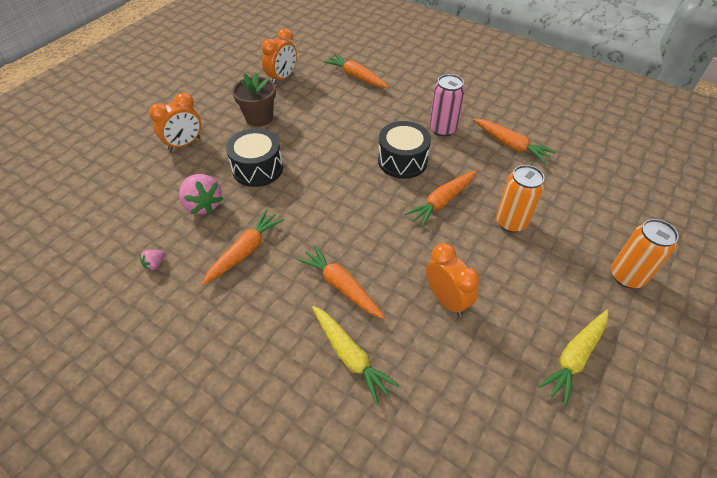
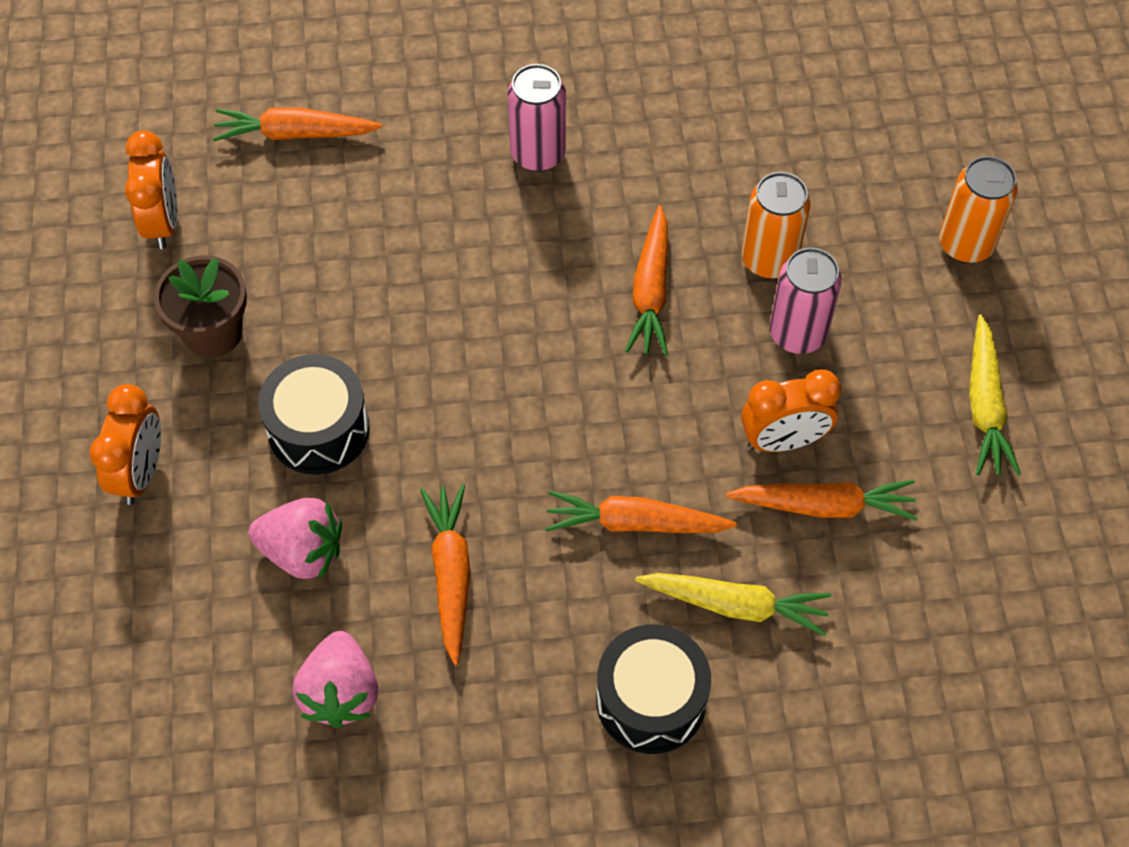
camera: 40 degrees left, 10 degrees up
pink strawberry [140,250,165,271] -> pink strawberry [293,631,378,728], size x2.13
black drum [378,121,431,179] -> black drum moved to [596,624,711,754]
orange clock [426,243,480,317] -> orange clock turned 150 degrees clockwise [741,370,841,452]
orange carrot [473,118,556,163] -> orange carrot moved to [726,480,917,520]
none -> pink can [769,248,842,354]

